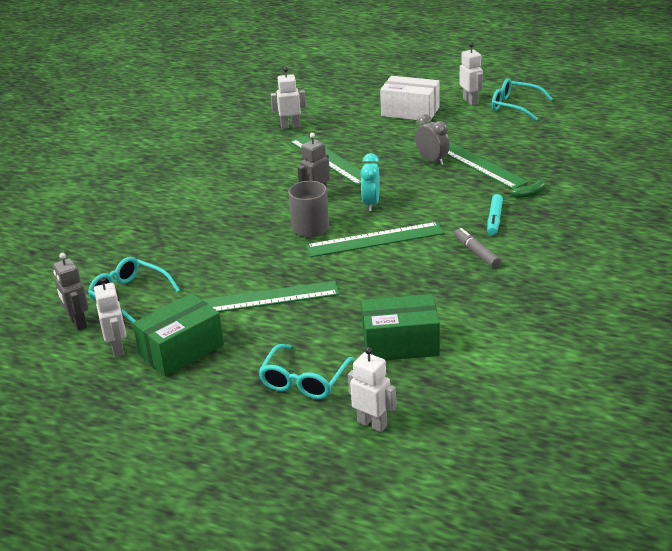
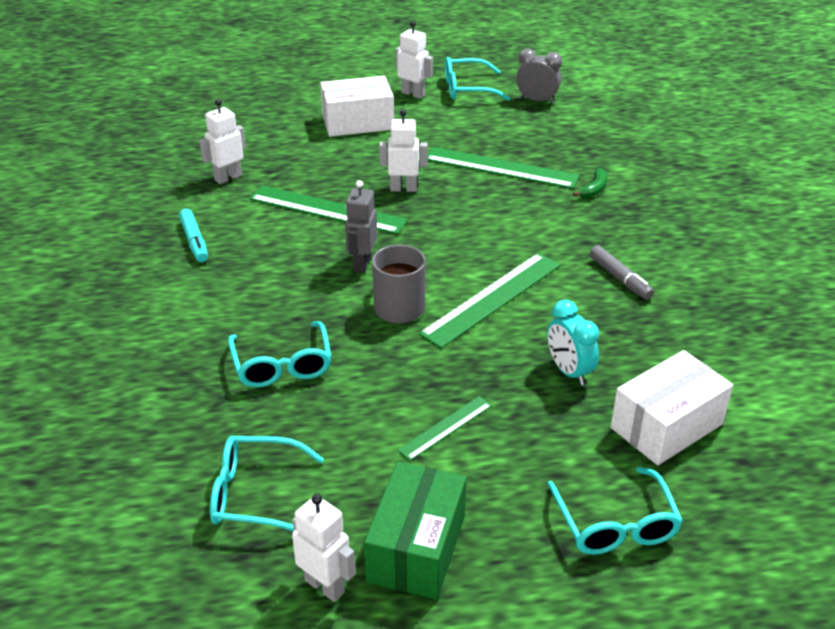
camera: 35 degrees left, 5 degrees up
grey robot [53,253,89,331] -> none
green ruler [201,281,340,312] -> green ruler [397,396,492,461], size x0.54
white robot [348,347,396,432] -> white robot moved to [379,109,428,192]
turquoise clock [360,153,380,211] -> turquoise clock moved to [547,300,599,386]
green box [361,294,440,360] -> white box [611,350,733,465]
grey clock [415,114,450,165] -> grey clock moved to [516,49,562,103]
grey marker [454,228,501,268] -> grey marker turned 150 degrees counterclockwise [590,245,654,300]
turquoise marker [487,194,503,235] -> turquoise marker moved to [179,209,208,262]
none -> turquoise glasses [228,321,332,387]

